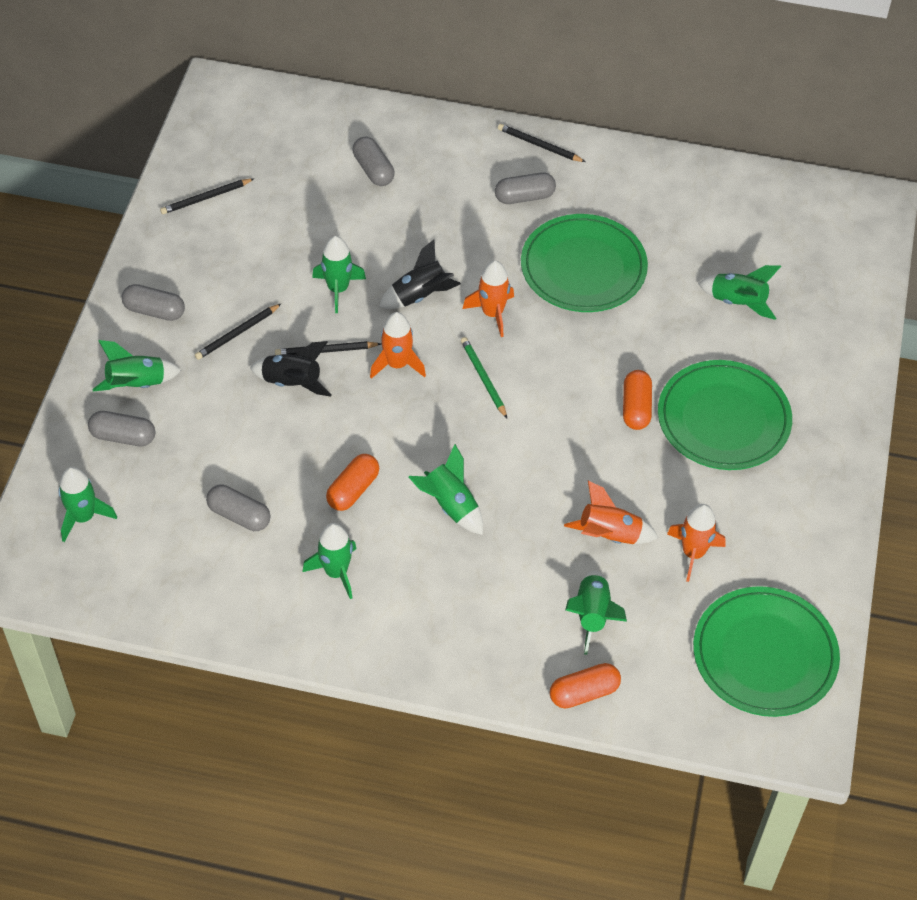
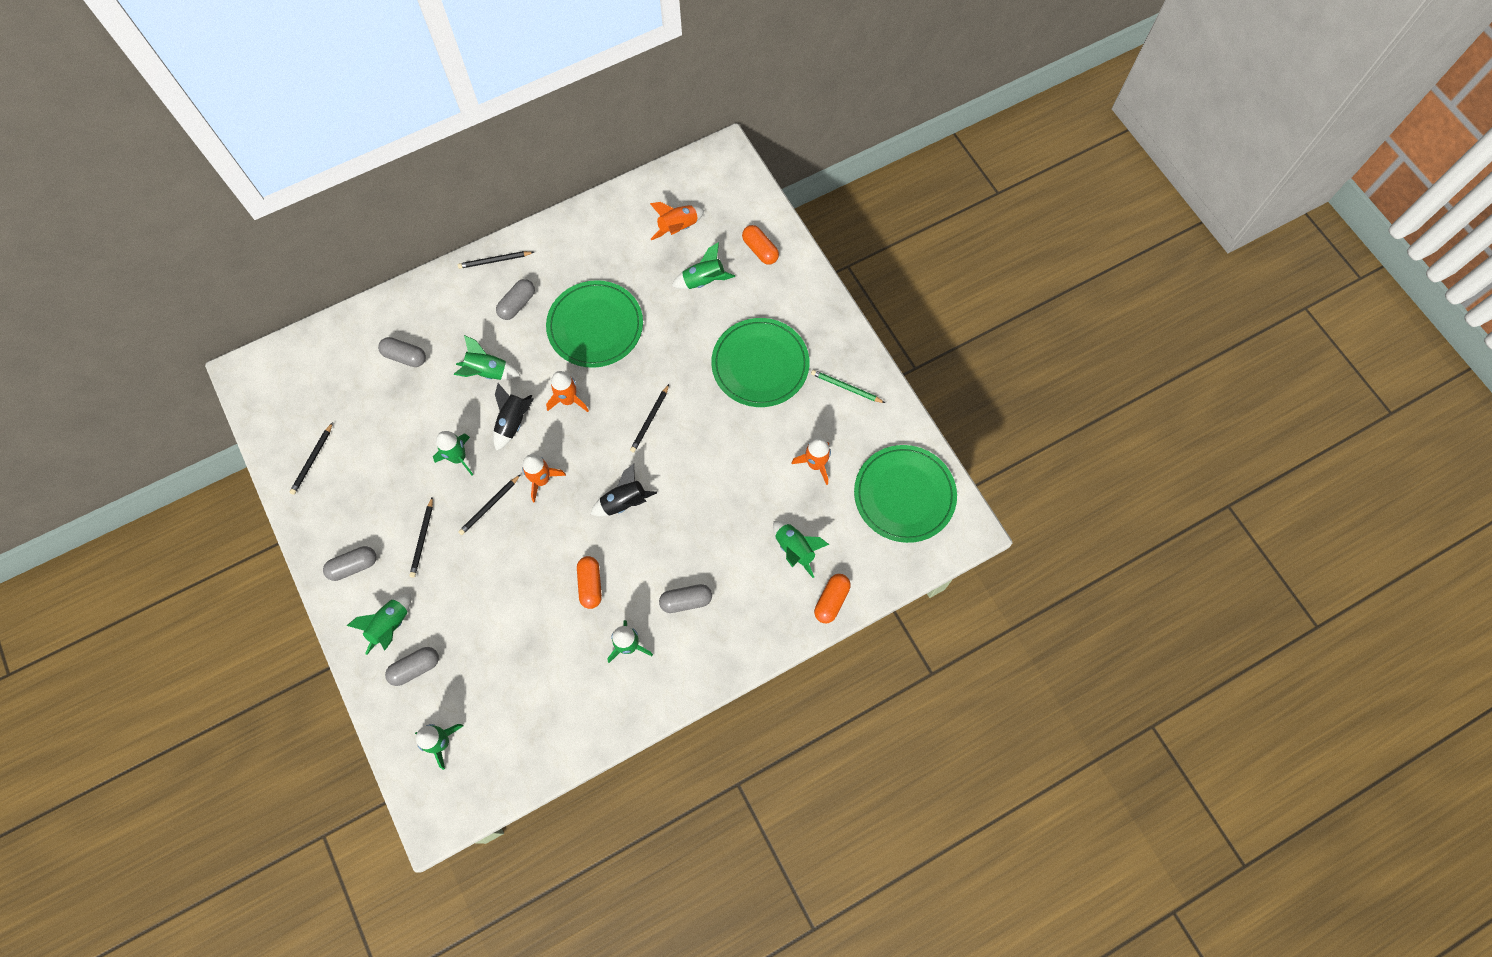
camera: 40 degrees left, 15 degrees up
grey capsule [206,484,270,531] -> grey capsule moved to [659,584,712,613]
black rocket [250,341,332,397] -> black rocket moved to [591,464,657,516]
green rocket [409,444,483,535] -> green rocket moved to [454,335,520,380]
green pencil [461,337,507,418] -> green pencil moved to [811,370,885,403]
orange rocket [564,480,658,544] -> orange rocket moved to [650,202,704,240]
orange capsule [623,370,652,430] -> orange capsule moved to [742,225,779,265]
none -> black pencil [630,384,669,453]

